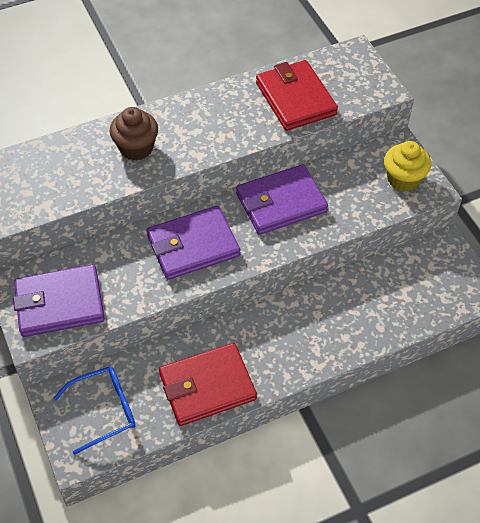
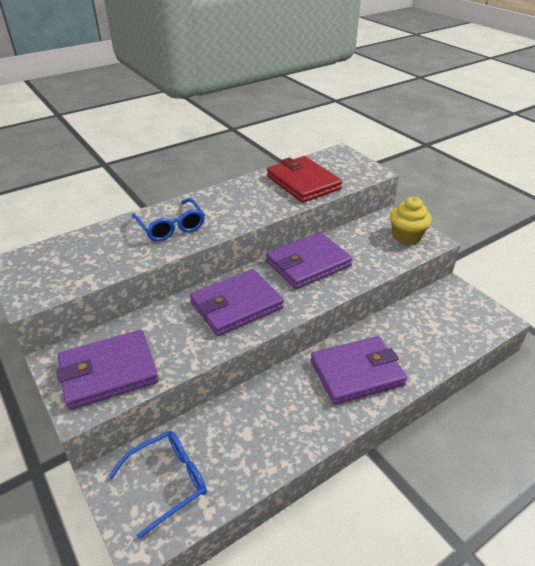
camera: 10 degrees left, 15 degrees down
brown cupcake [110,107,158,161] -> blue glasses [132,198,205,241]
red wallet [159,343,257,426] -> none
none -> purple wallet [311,336,407,405]

